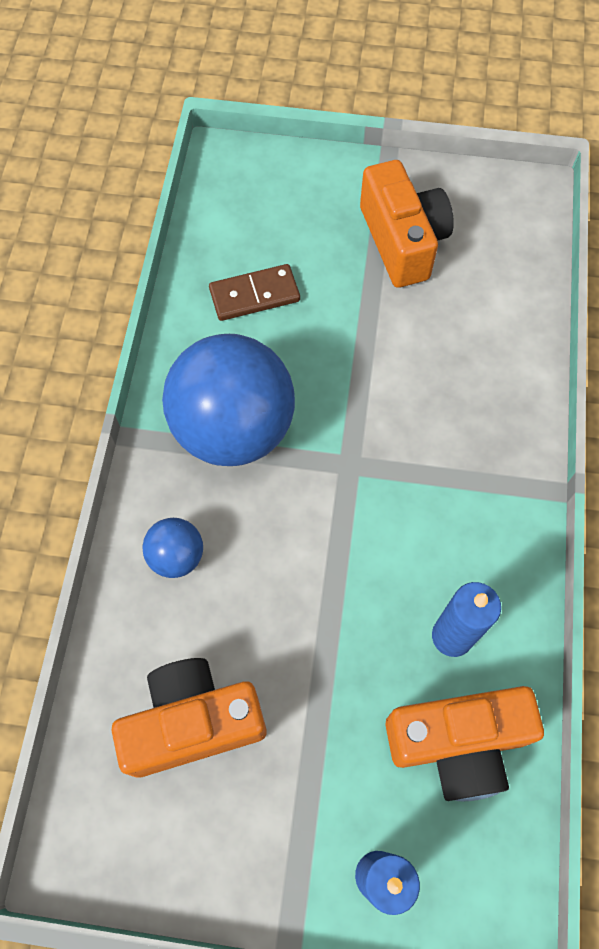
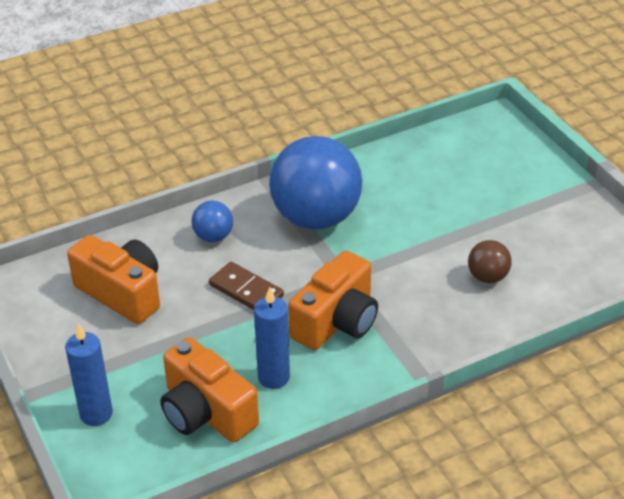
camera: 55 degrees right, 25 degrees down
brown domino [209,264,300,321] -> brown domino moved to [209,262,284,310]
orange camera [360,160,454,288] -> orange camera moved to [288,250,378,350]
none -> brown ball [468,240,512,283]

